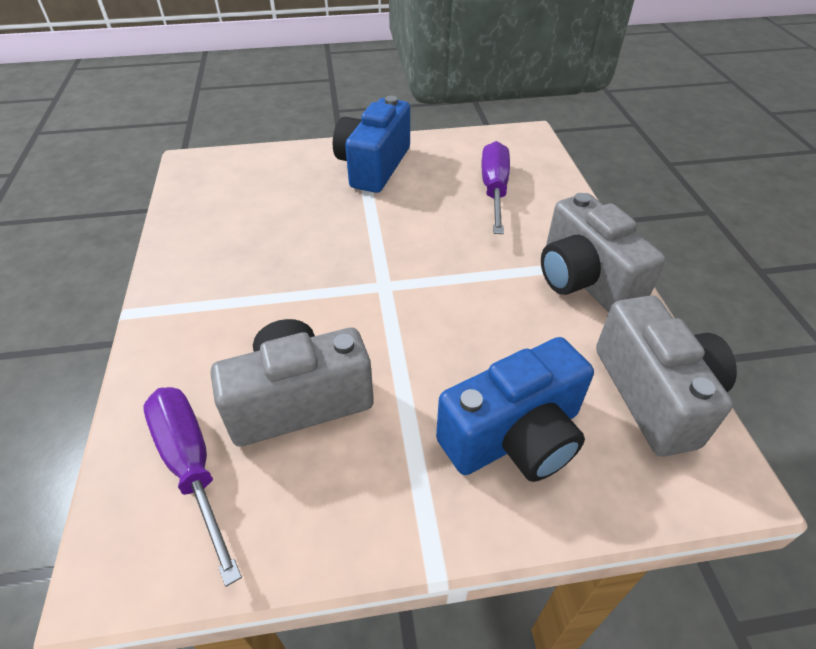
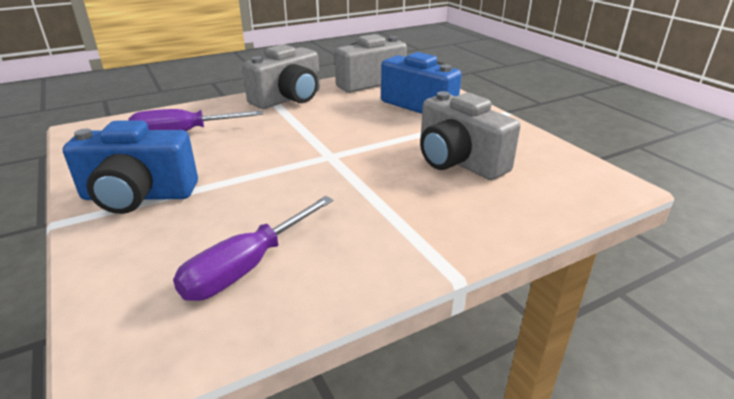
camera: 110 degrees left, 15 degrees down
purple screwdriver [144,387,242,587] -> purple screwdriver moved to [173,196,333,301]

